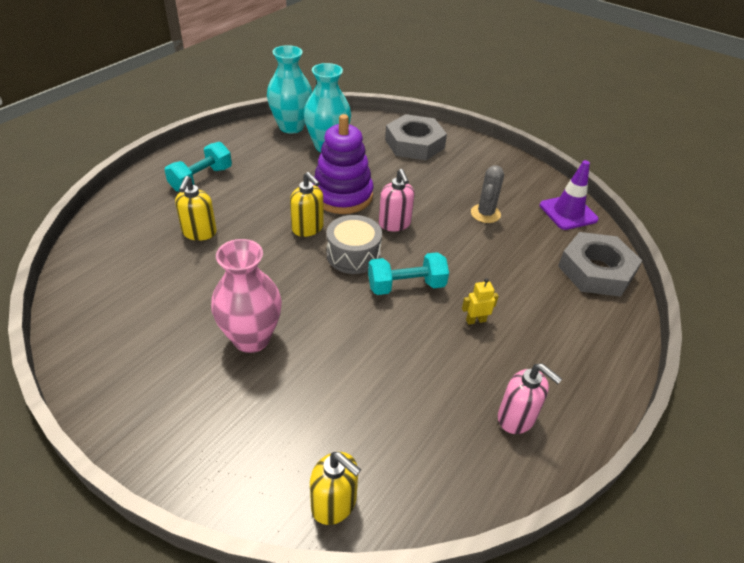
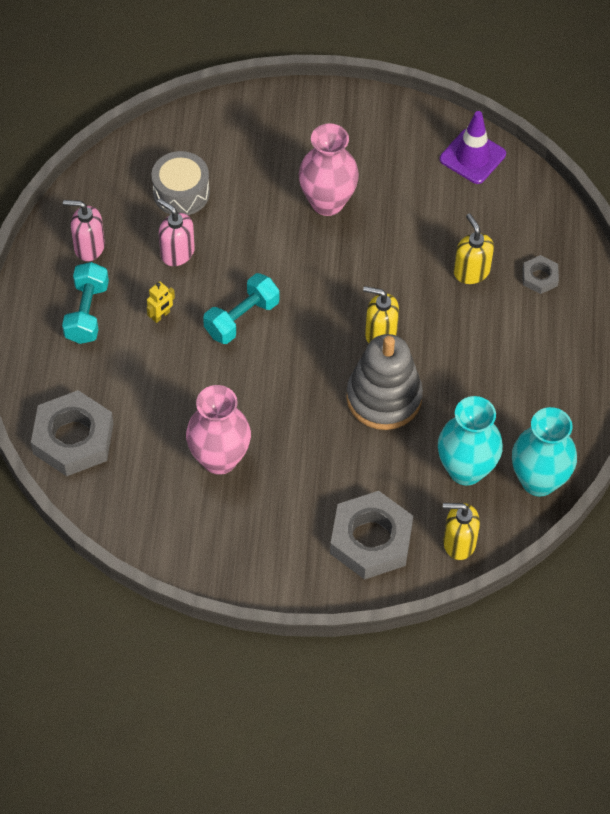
camera: 150 degrees right, 15 degrees up
turquoise dumbbell [164,142,232,192] -> turquoise dumbbell moved to [62,262,109,344]
yellow soap dispenser [310,452,361,525] -> yellow soap dispenser moved to [443,503,480,560]
purple stacking toy [313,114,373,214] -> grey stacking toy [346,334,423,430]
grey drum [326,215,382,274] -> grey drum moved to [151,151,210,215]
pink soap dispenser [379,169,415,231] -> pink soap dispenser moved to [157,198,195,266]
grey cactus [471,165,504,223] -> pink vase [186,385,251,475]
purple traffic cone [540,160,599,230] -> purple traffic cone moved to [440,111,506,184]
none -> grey nut [523,255,559,294]

